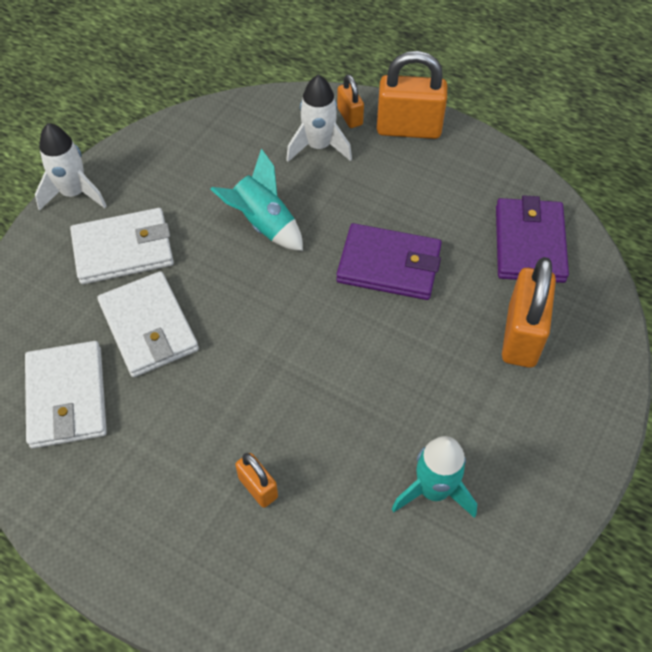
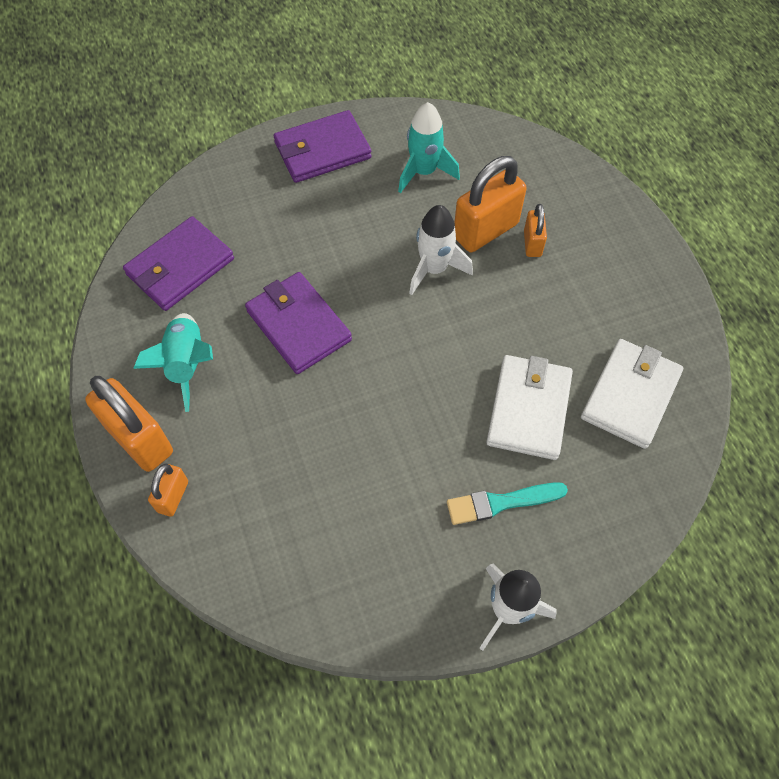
camera: 140 degrees left, 5 degrees up
white wallet [70,208,174,284] -> turquoise brush [447,482,568,525]
turquoise rocket [210,149,303,251] -> turquoise rocket moved to [133,313,213,412]
white rocket [286,75,352,162] -> white rocket moved to [409,205,473,295]
orange padlock [502,257,556,368] -> orange padlock moved to [454,156,527,252]
none -> purple wallet [274,110,372,183]

